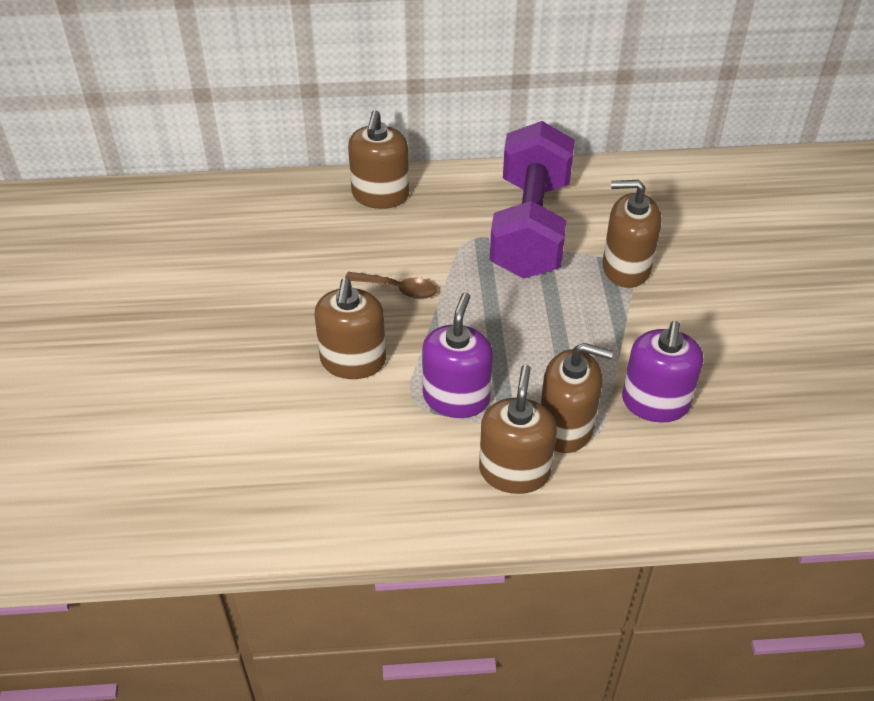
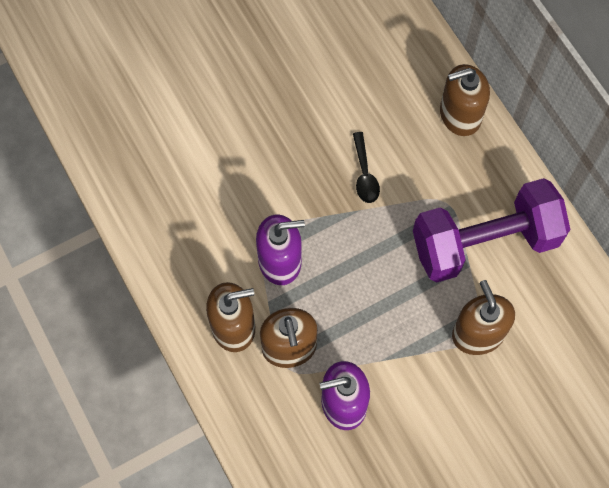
camera: 65 degrees right, 20 degrees up
brown soap dispenser [315,278,386,379] -> none
brown spoon [345,272,437,299] -> black spoon [353,132,380,203]

